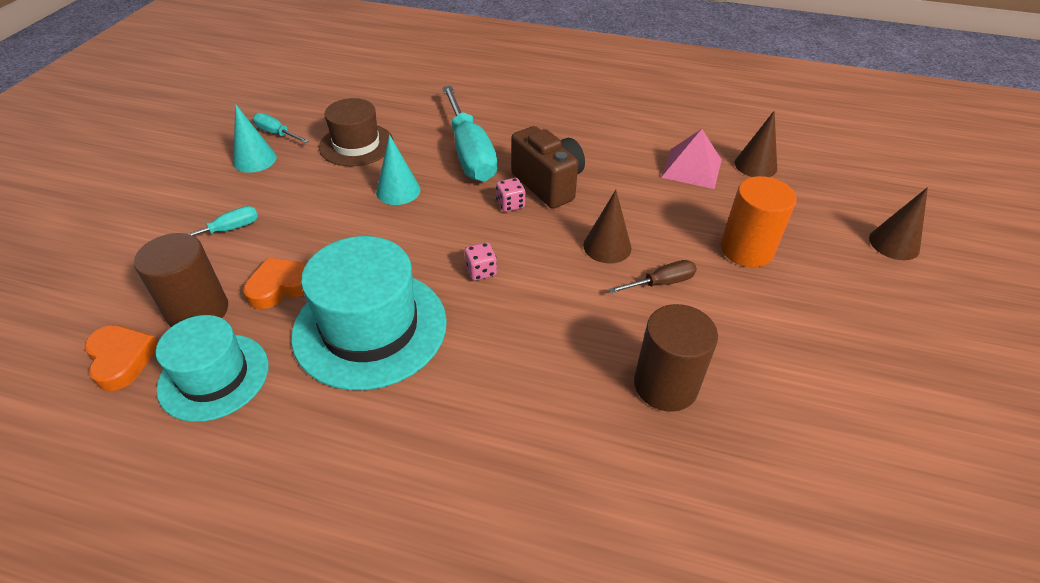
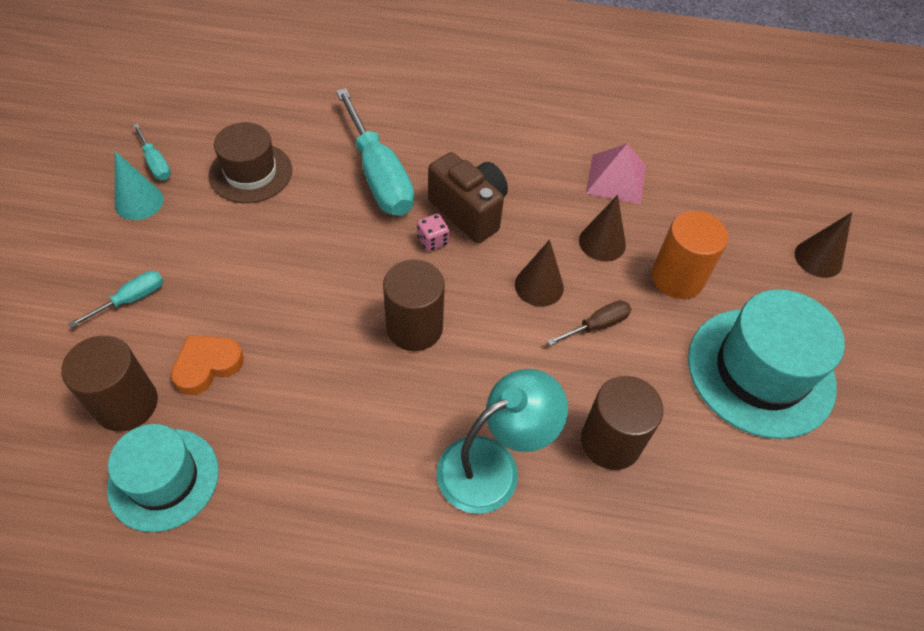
camera: 10 degrees left, 10 degrees up
orange heart [84,325,158,391] -> none
turquoise screwdriver [253,113,309,143] -> turquoise screwdriver turned 150 degrees counterclockwise [133,124,171,180]
turquoise hat [291,236,447,390] -> turquoise hat moved to [688,289,845,439]
turquoise cone [376,135,421,205] -> none
pink dice [464,242,497,281] -> brown cylinder [383,259,445,351]
brown cone [735,111,777,177] -> brown cone moved to [579,195,626,262]
none -> turquoise lamp [436,369,568,514]

